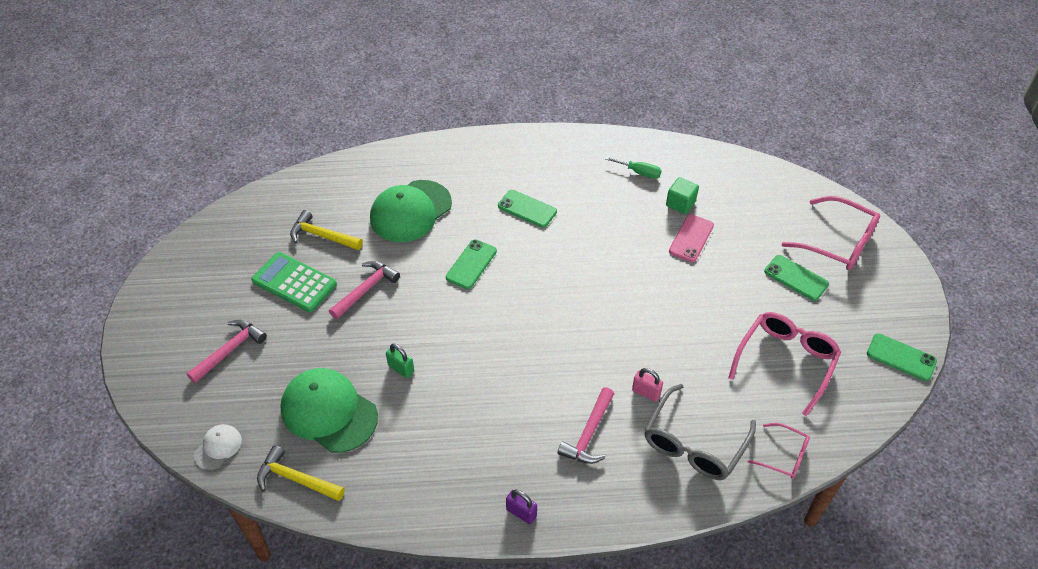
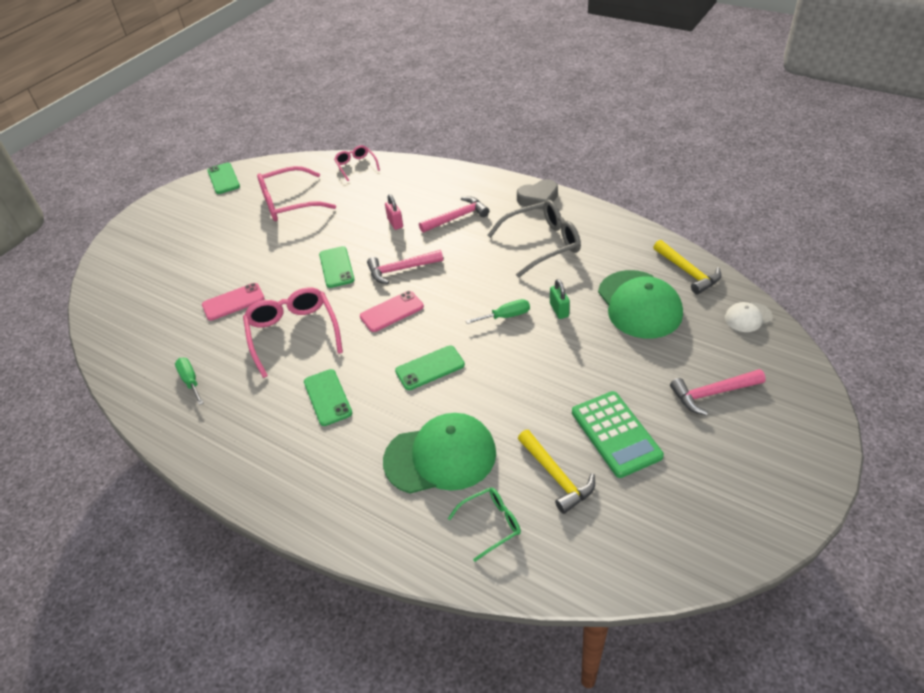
camera: 140 degrees left, 5 degrees down
pink hammer [329,261,400,319] -> pink hammer moved to [367,250,443,284]
purple padlock [506,489,537,524] -> grey heart [517,179,558,209]
grey glasses [644,384,756,480] -> grey glasses moved to [487,200,581,278]
green cube [666,177,699,214] -> none
green phone [764,255,829,301] -> green phone moved to [319,246,355,288]
pink glasses [782,196,880,270] -> pink glasses moved to [243,287,343,378]
none -> pink phone [360,291,424,332]
none -> green glasses [448,488,521,562]
none -> green screwdriver [466,299,530,324]

